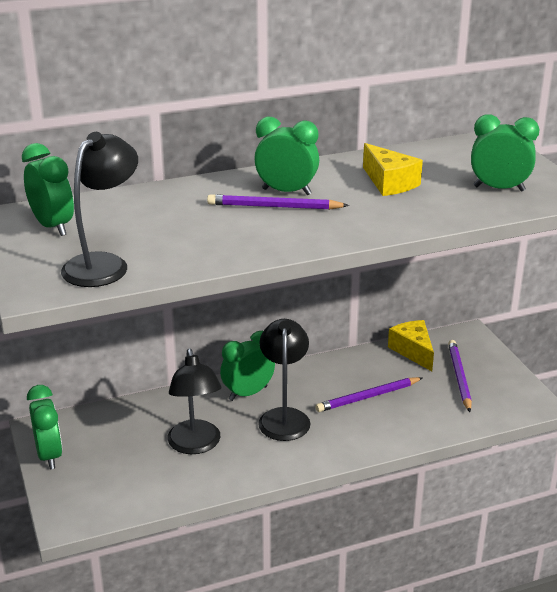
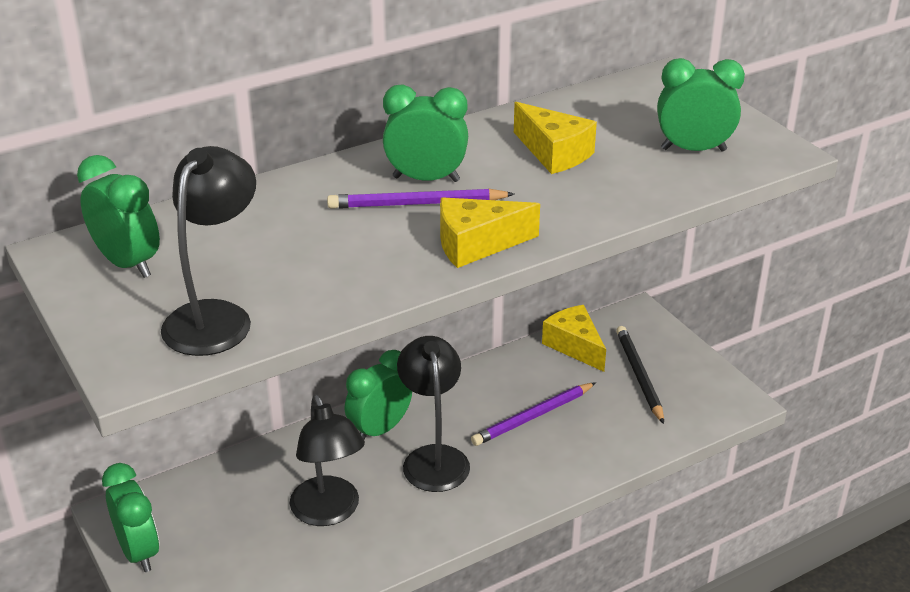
camera: 10 degrees left, 5 degrees up
purple pencil [448,340,472,412] -> black pencil [616,326,664,424]
none -> yellow cheese [440,197,540,268]

